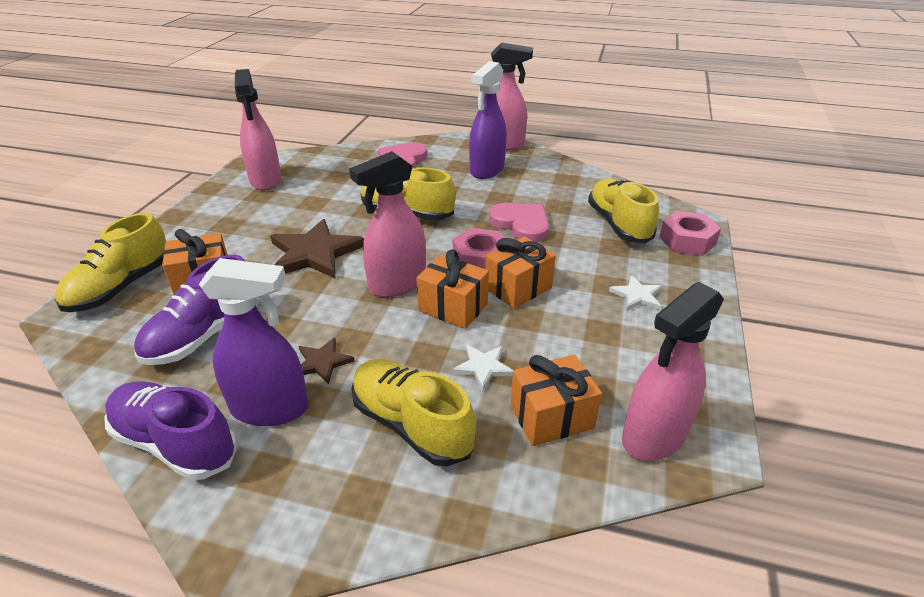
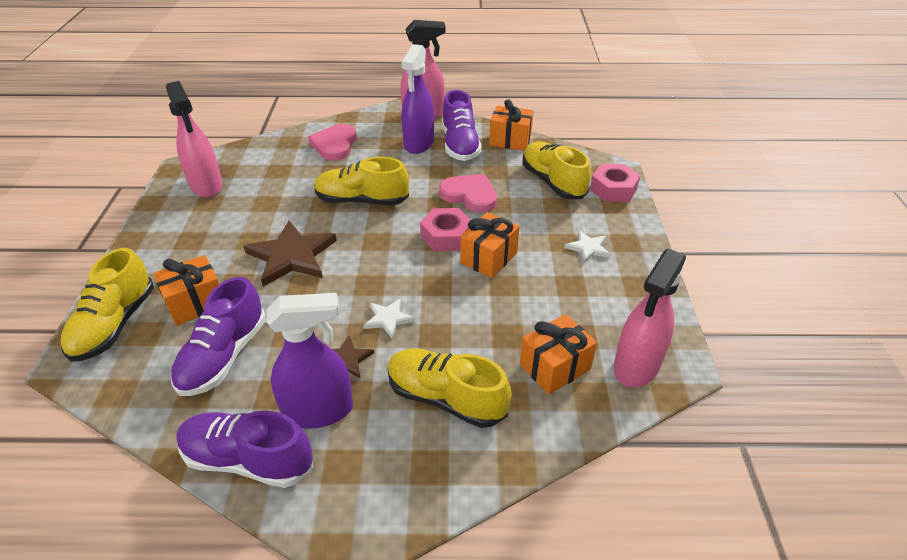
camera: 15 degrees left, 5 degrees up
pink spray bottle [349,151,426,297] -> none
orange gift [416,249,489,329] -> orange gift moved to [489,99,534,151]
white star [452,345,513,391] -> white star moved to [363,298,415,338]
none -> purple shoe [442,90,482,161]

